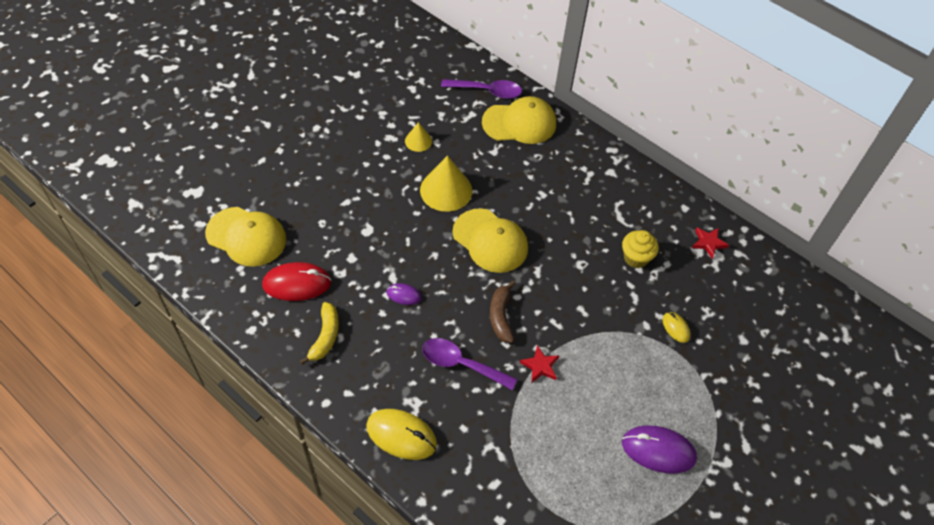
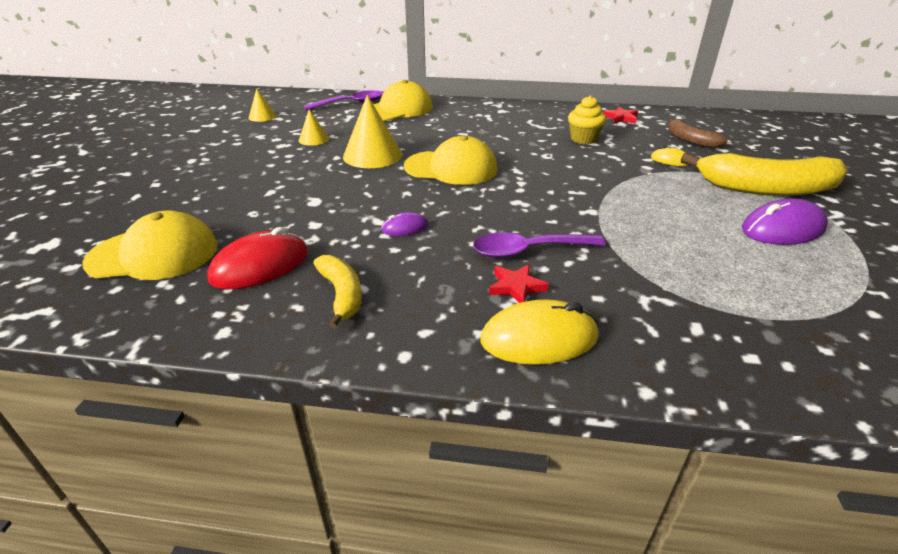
camera: 30 degrees left, 20 degrees down
brown banana [490,281,515,343] -> brown banana moved to [668,118,728,148]
red star [520,345,560,382] -> red star moved to [489,264,549,303]
none -> yellow cone [248,88,277,122]
none -> yellow banana [681,153,848,196]

